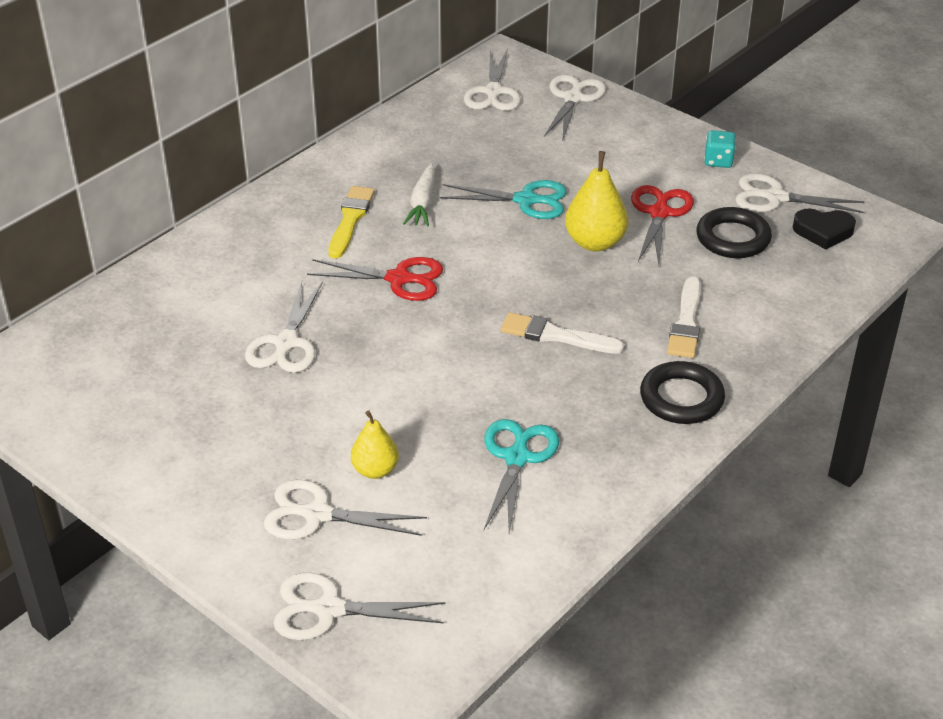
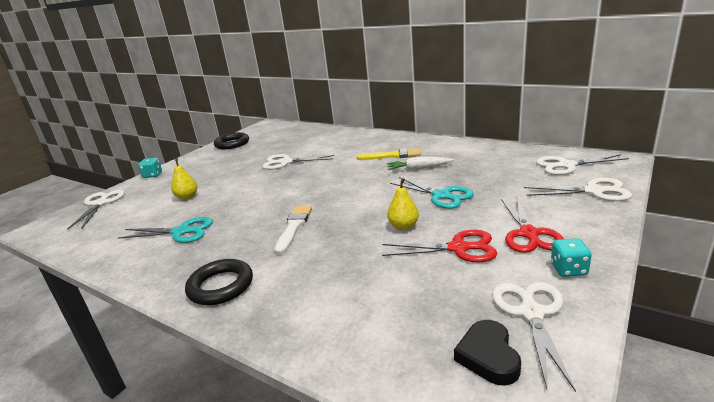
camera: 85 degrees right, 15 degrees down
white scissors [264,480,427,539] -> none
red scissors [307,257,443,301] -> red scissors moved to [501,198,564,253]
turquoise scissors [439,180,567,219] -> turquoise scissors turned 45 degrees counterclockwise [390,177,474,209]
yellow pear [565,151,628,251] -> yellow pear [387,178,419,230], size x0.65
white brush [667,276,701,358] -> none
black ring [696,207,772,258] -> black ring moved to [214,132,249,149]
none -> turquoise dice [138,158,162,178]

